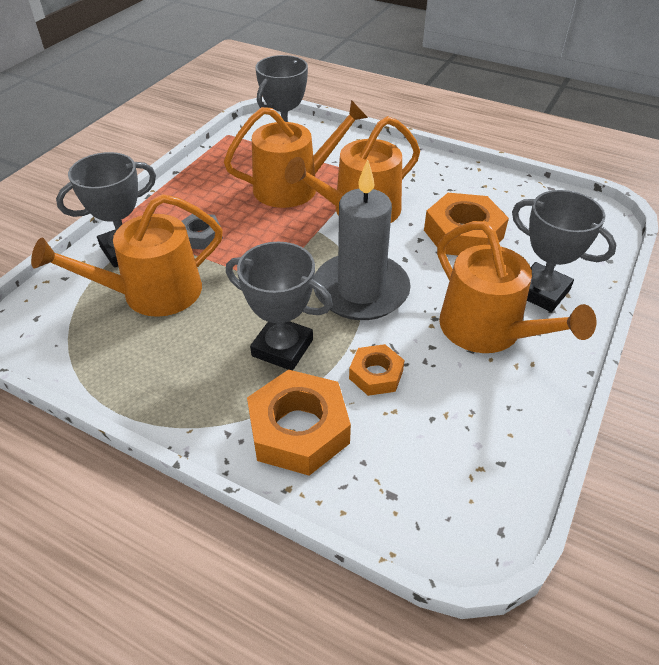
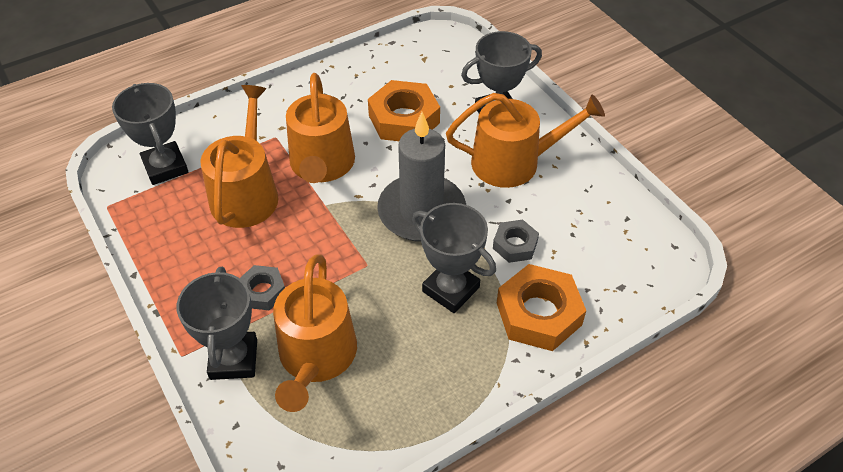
camera: 60 degrees left, 5 degrees up
grey trophy [226,242,333,370] -> grey trophy turned 75 degrees clockwise [412,203,496,313]
orange nut [349,344,405,396] -> grey nut [493,220,539,263]

